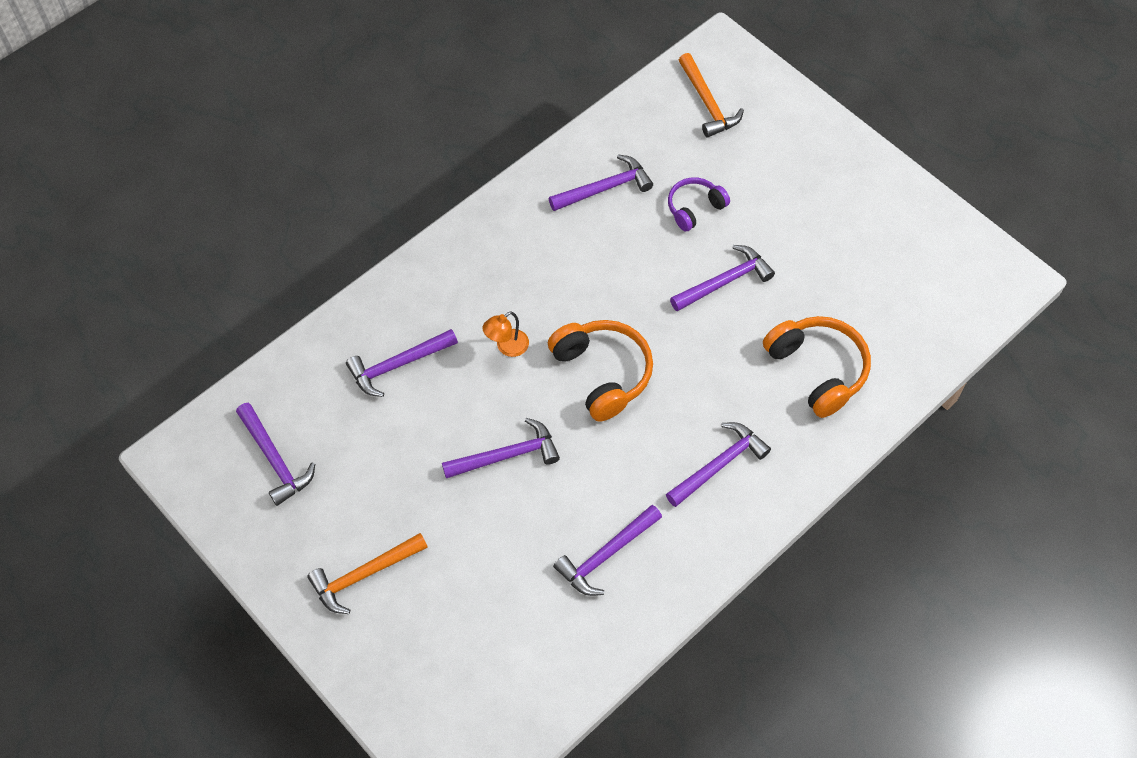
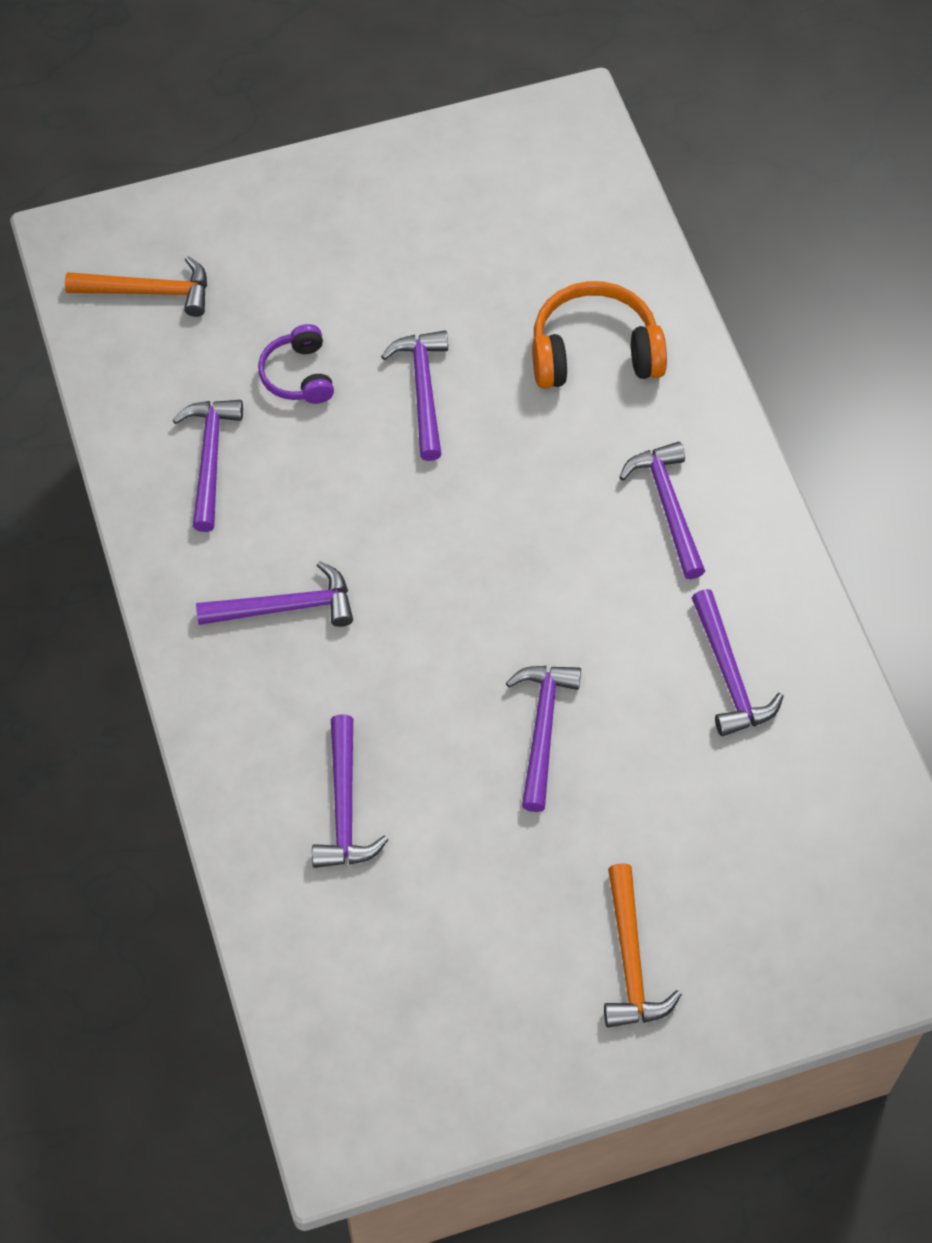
camera: 65 degrees left, 0 degrees up
purple hammer [236,403,315,506] -> purple hammer moved to [196,561,353,627]
orange lamp [482,311,529,357] -> none
orange headphones [548,320,653,422] -> none

